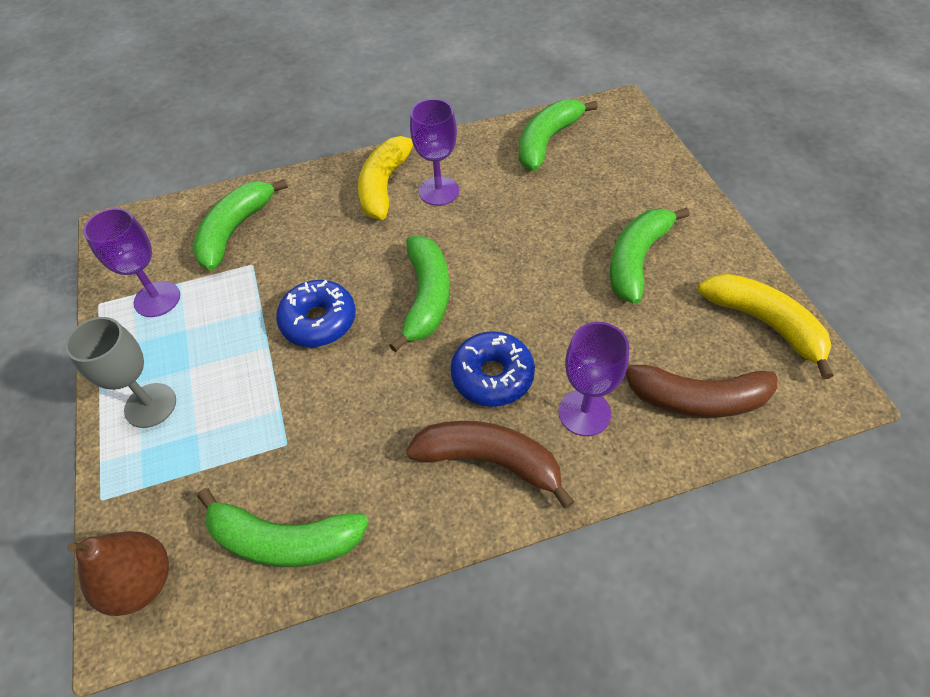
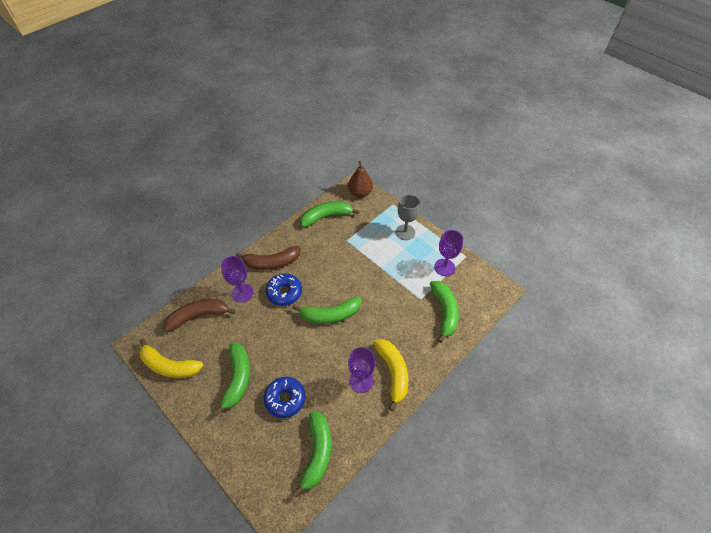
camera: 150 degrees right, 0 degrees up
blue donut [276,280,356,347] -> blue donut moved to [264,377,305,418]
green banana [389,236,450,352] -> green banana turned 75 degrees counterclockwise [292,297,361,324]

